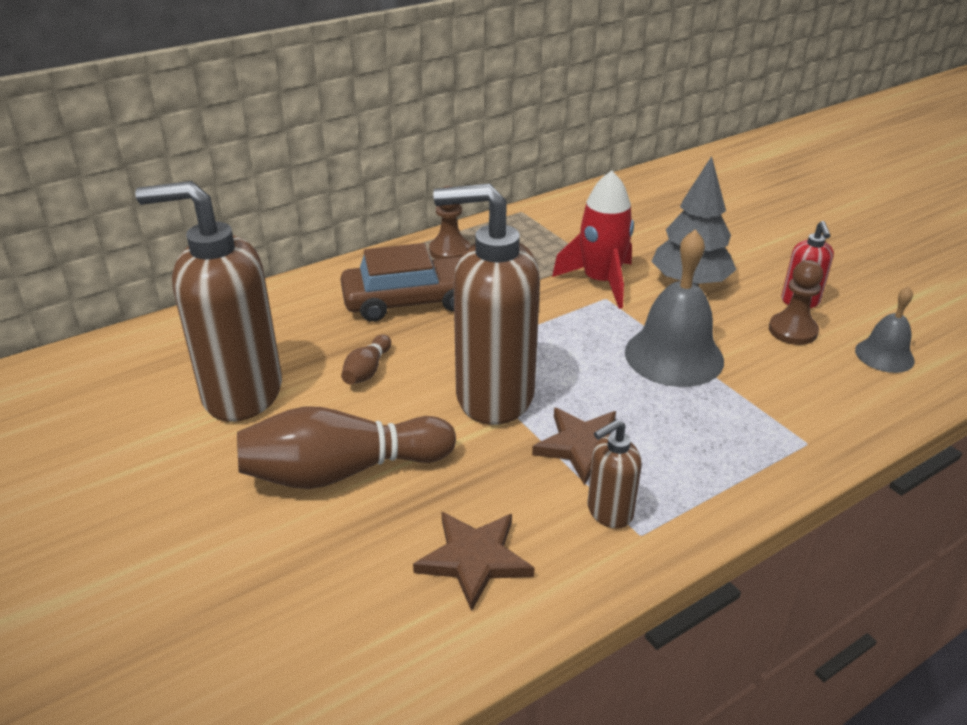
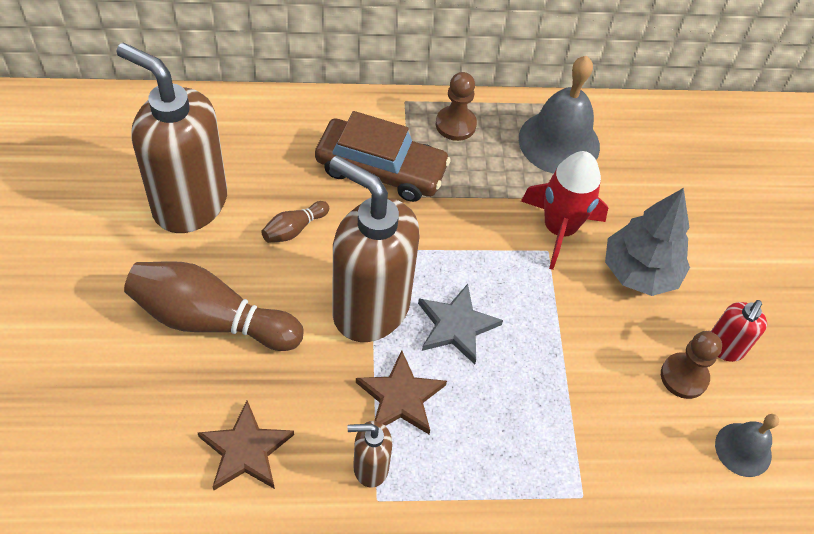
camera: 25 degrees right, 20 degrees up
grey bell [625,229,724,387] -> grey bell moved to [519,56,600,174]
none -> grey star [418,284,503,364]

